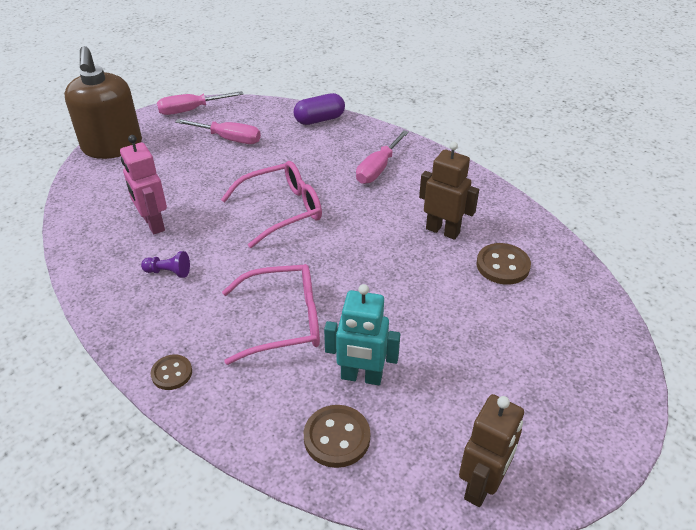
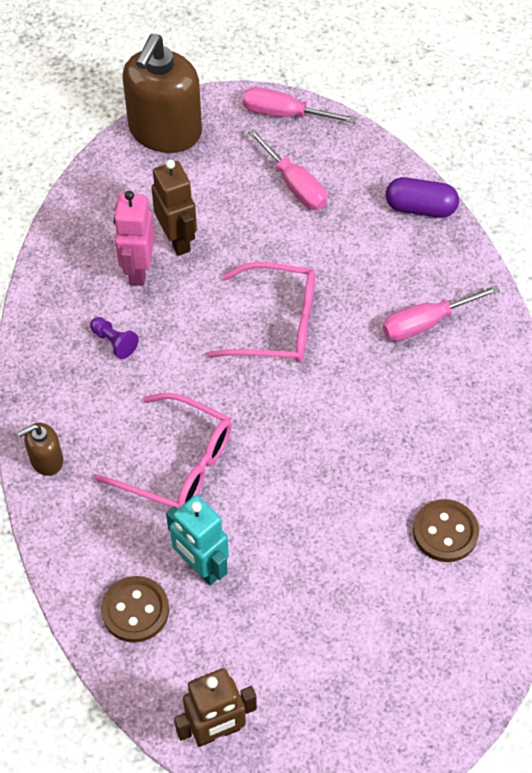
camera: 35 degrees right, 15 degrees up
brown button [151,355,192,390] -> brown soap dispenser [18,423,63,476]
brown robot [419,142,479,240] -> brown robot moved to [151,160,197,256]

